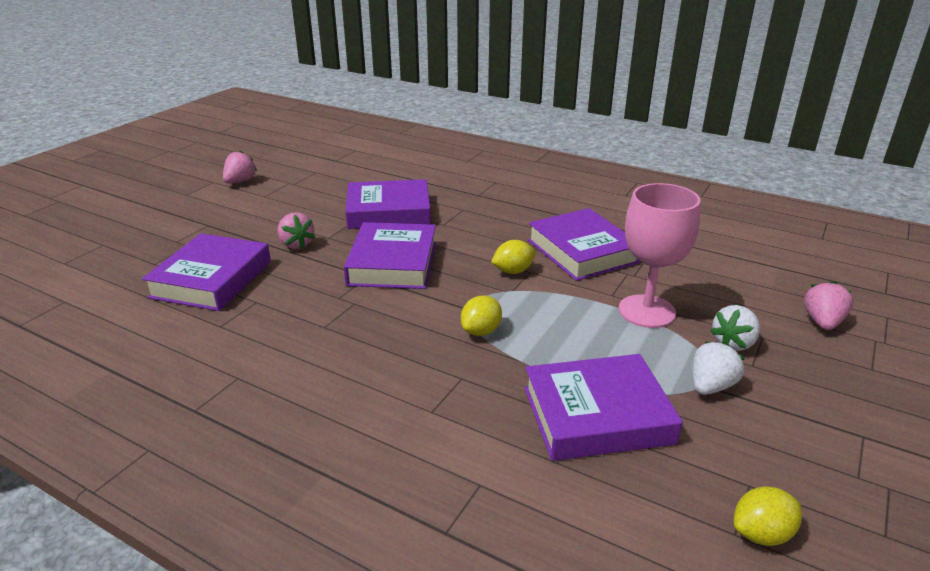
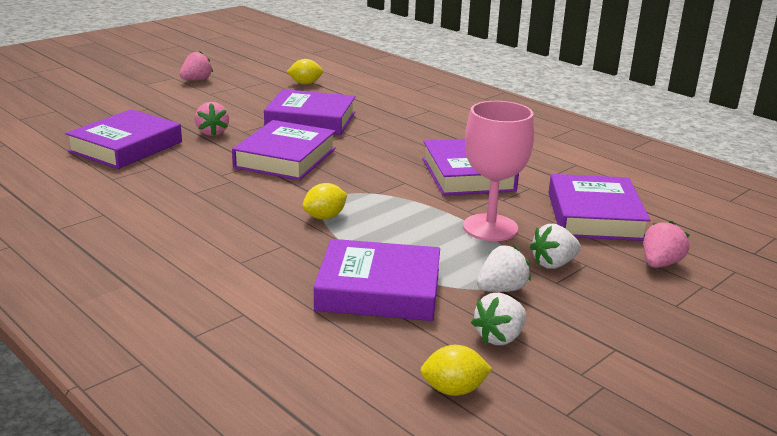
camera: 15 degrees right, 5 degrees down
yellow lemon [491,240,535,274] -> yellow lemon moved to [287,59,323,84]
none -> white strawberry [471,293,526,345]
none -> purple book [548,174,651,241]

